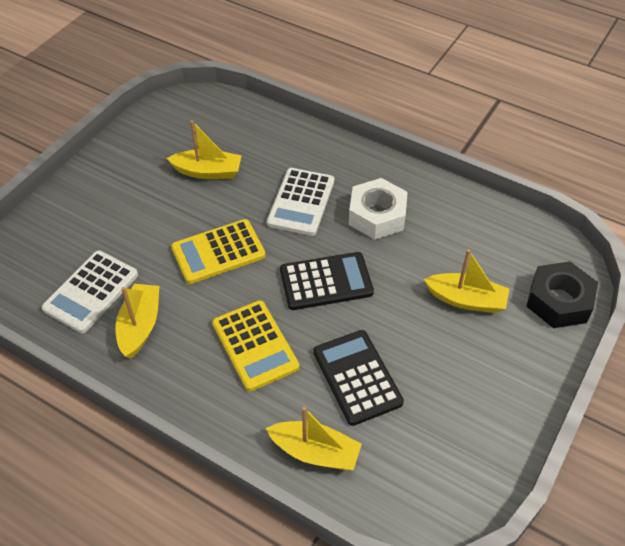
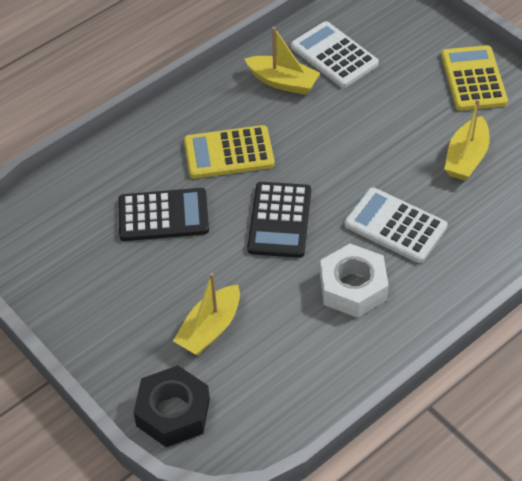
camera: 110 degrees right, 0 degrees up
yellow calculator [171,219,266,284] -> yellow calculator moved to [441,45,508,111]
yellow boat [266,407,362,470] -> none

